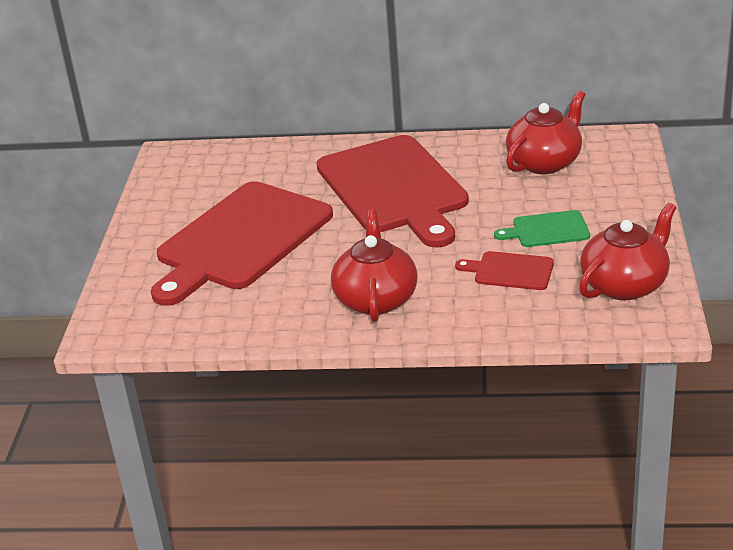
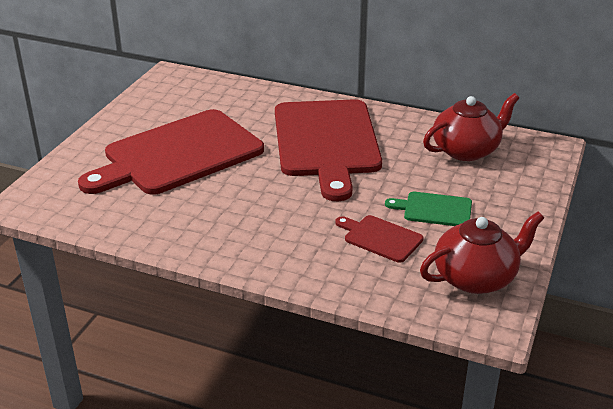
camera: 15 degrees right, 0 degrees up
red teapot [331,209,418,322] -> none

